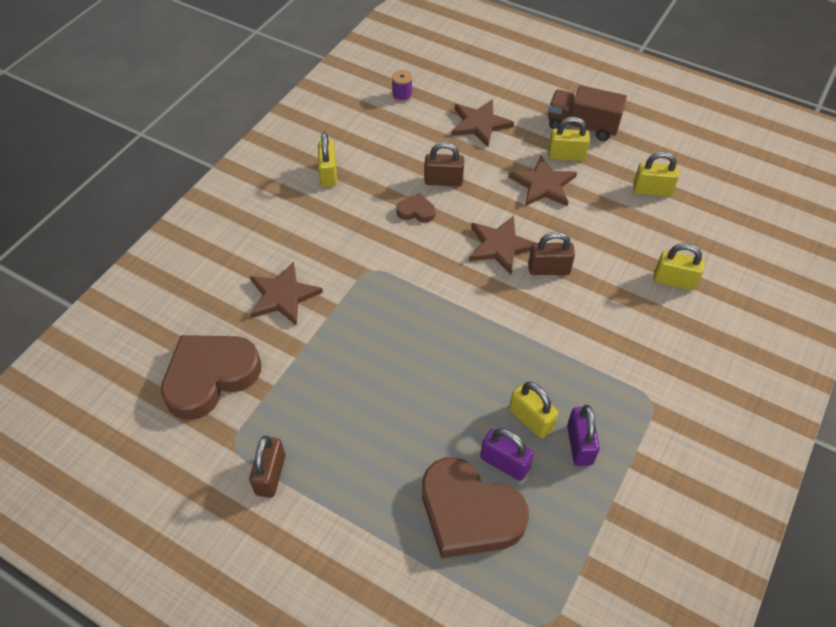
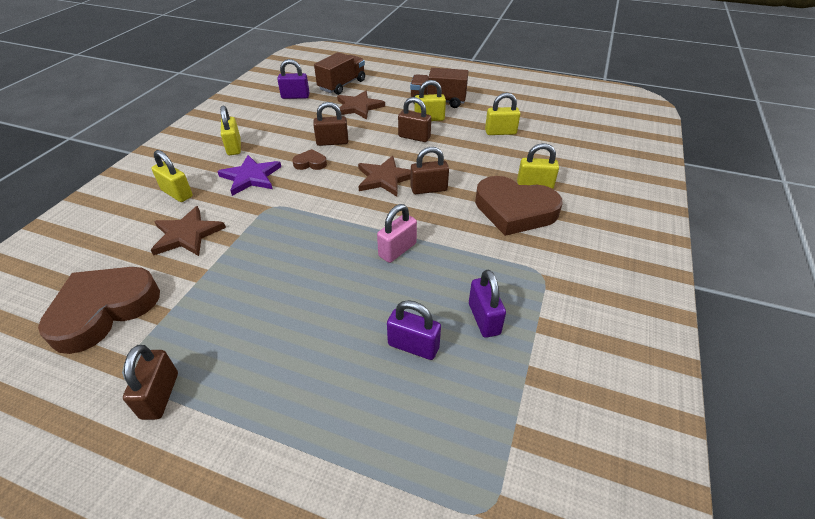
camera: 10 degrees left, 10 degrees down
purple spool [392,70,412,102] -> purple padlock [277,59,310,99]
brown heart [422,457,529,559] -> brown heart moved to [475,176,562,236]
brown star [509,156,577,207] -> brown padlock [398,97,431,142]
yellow padlock [509,382,558,439] -> yellow padlock moved to [151,150,193,202]
none -> purple star [217,155,281,196]
none -> brown truck [314,52,365,95]
none -> pink padlock [377,204,417,263]

